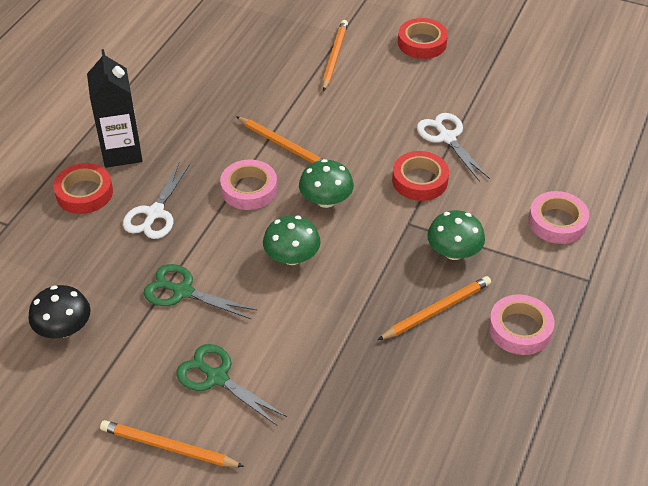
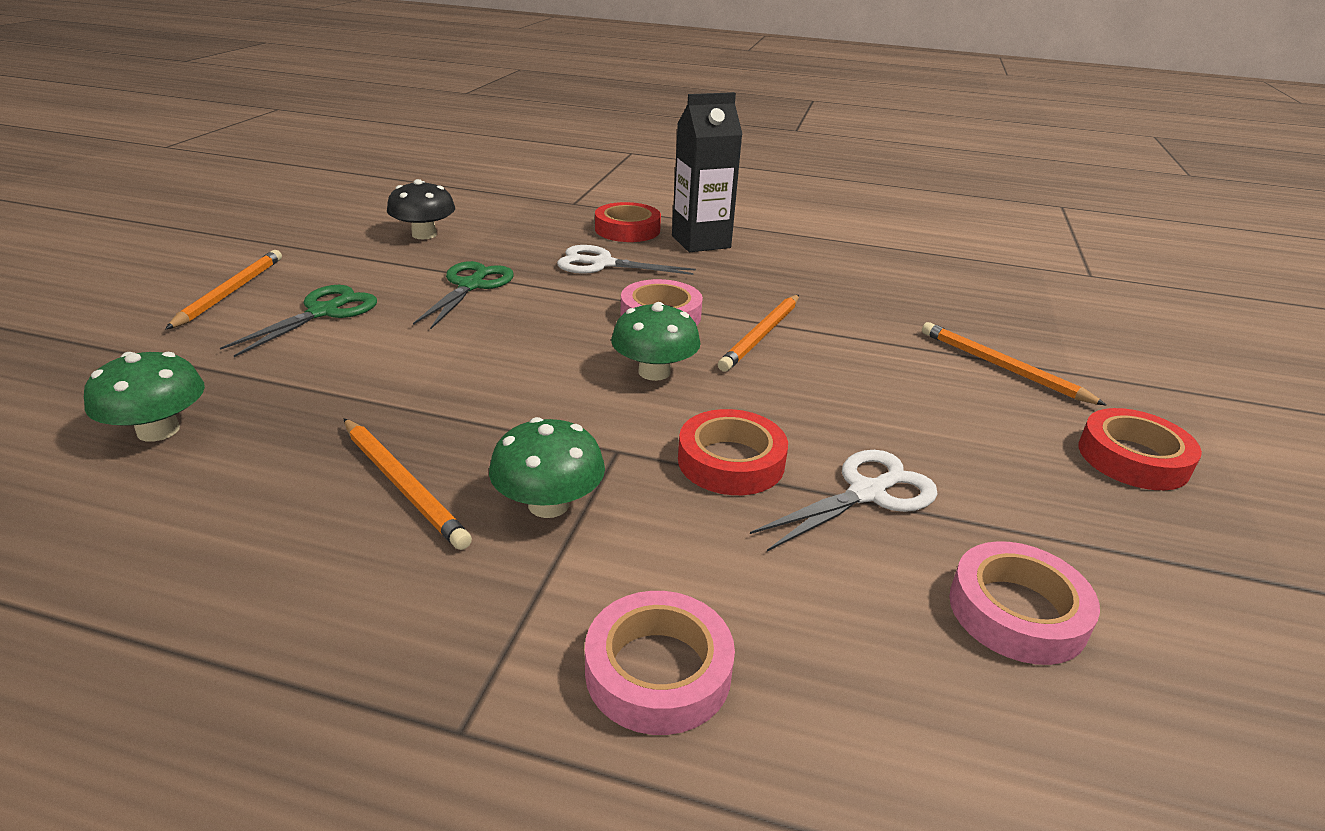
camera: 80 degrees right, 15 degrees down
green mushroom [263,215,321,265] -> green mushroom moved to [84,352,205,442]
orange pencil [323,20,348,91] -> orange pencil turned 135 degrees counterclockwise [922,322,1107,406]
pink tape [489,294,554,355] -> pink tape moved to [949,541,1100,665]

